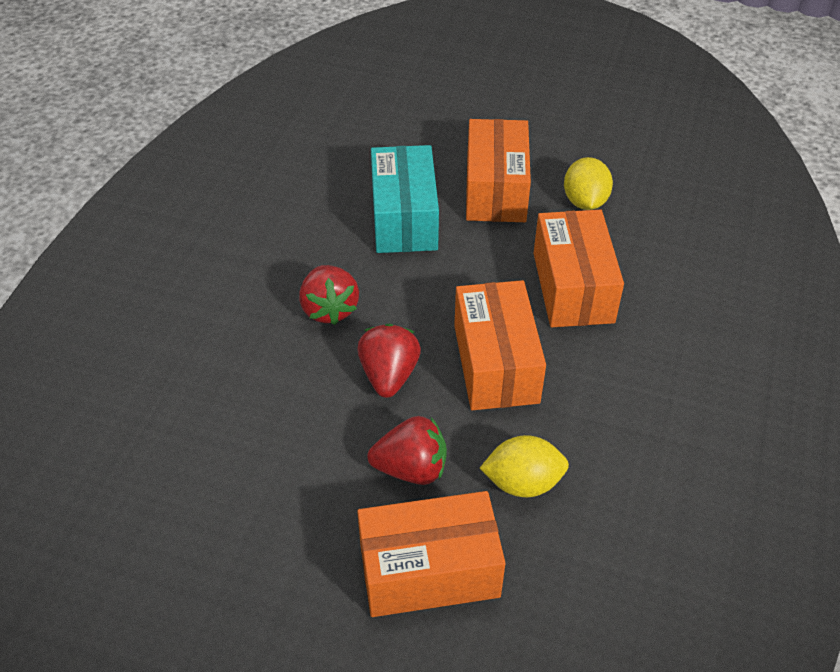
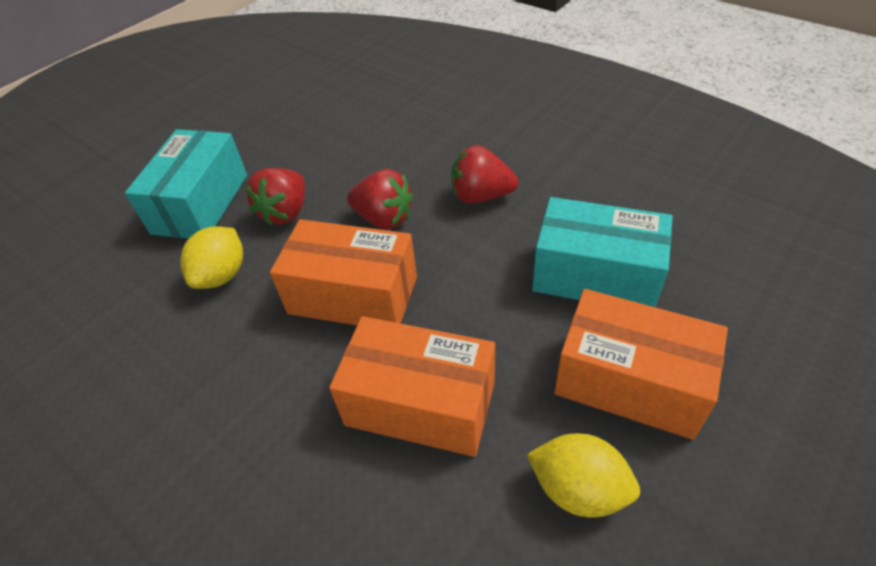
camera: 115 degrees right, 0 degrees up
orange box [357,491,505,617] -> turquoise box [125,129,247,239]

